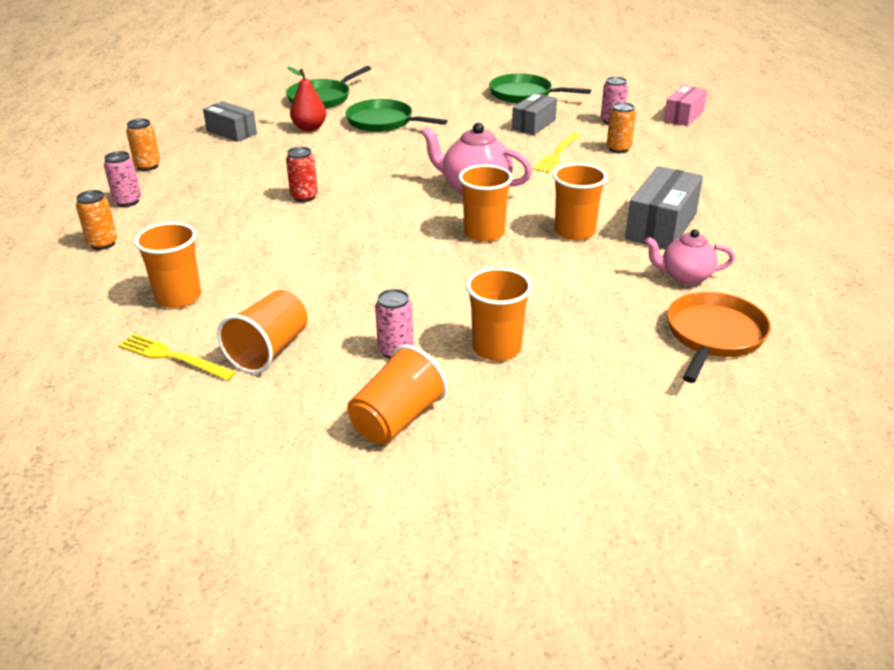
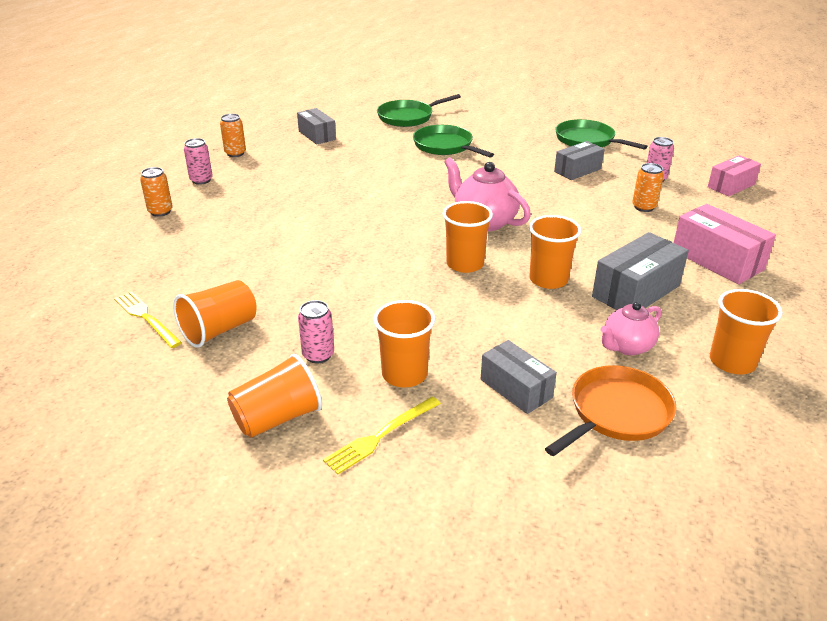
camera: 20 degrees right, 0 degrees up
orange cup [134,222,201,308] -> orange cup moved to [710,289,783,375]
red can [286,147,318,202] -> none
red pear [287,67,326,131] -> none
yellow fork [533,132,581,173] -> yellow fork moved to [323,397,441,475]
pink teapot [645,229,735,285] -> pink teapot turned 60 degrees counterclockwise [600,302,662,355]
none -> grey box [481,340,557,414]
none -> pink box [674,204,776,284]

